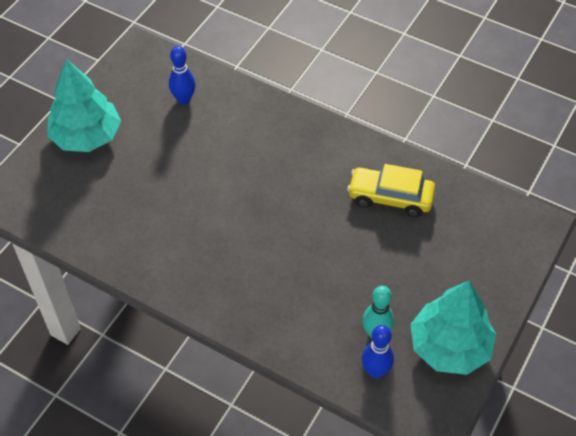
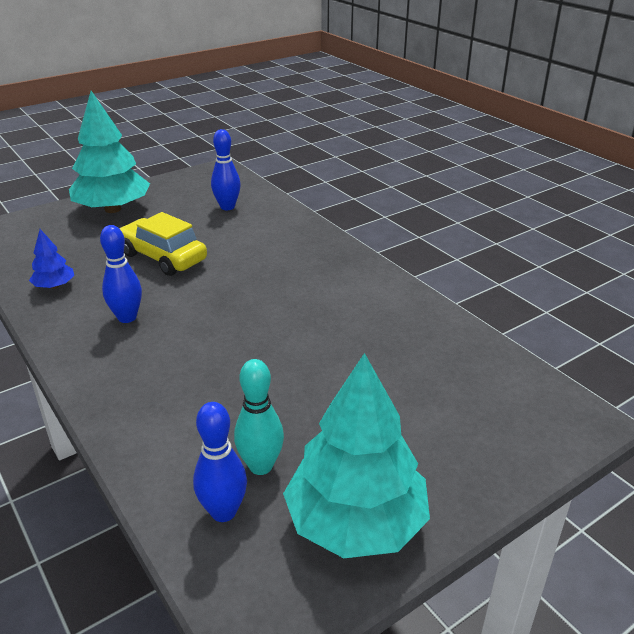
camera: 25 degrees right, 20 degrees down
yellow car [347,164,435,217] -> yellow car moved to [119,212,207,276]
none -> blue tree [29,229,74,289]
none -> blue bowling pin [100,225,142,323]

